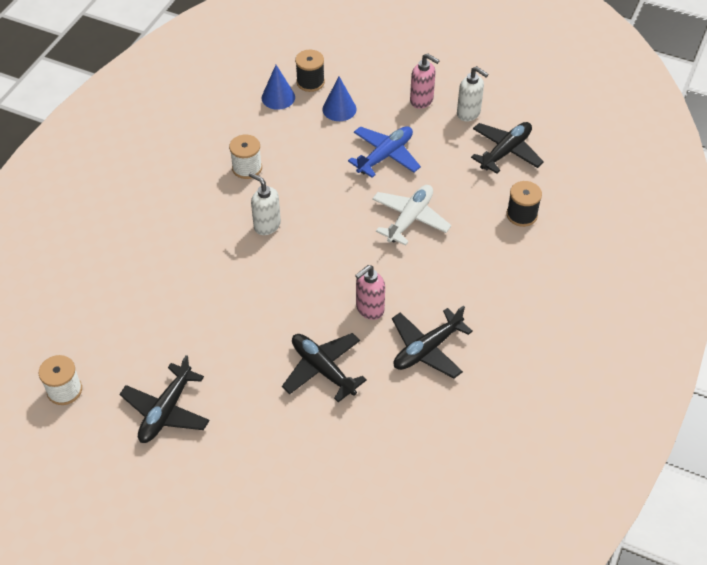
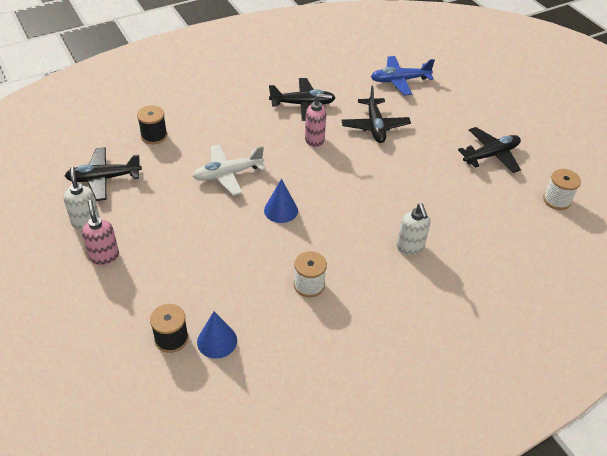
camera: 145 degrees left, 5 degrees down
white soap dispenser [249,172,281,235] -> white soap dispenser moved to [397,203,430,255]
blue cone [322,77,357,121] -> blue cone moved to [264,179,298,223]
blue plane [348,126,421,178] -> blue plane moved to [371,56,435,96]

